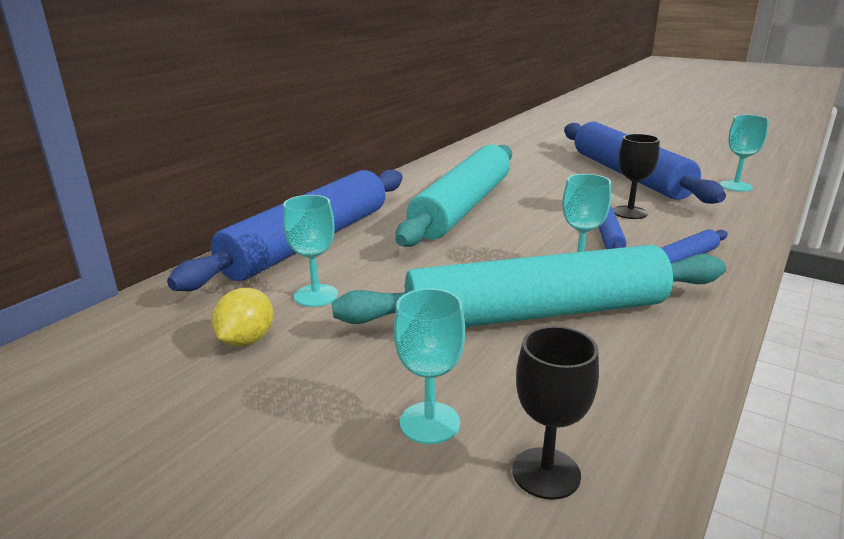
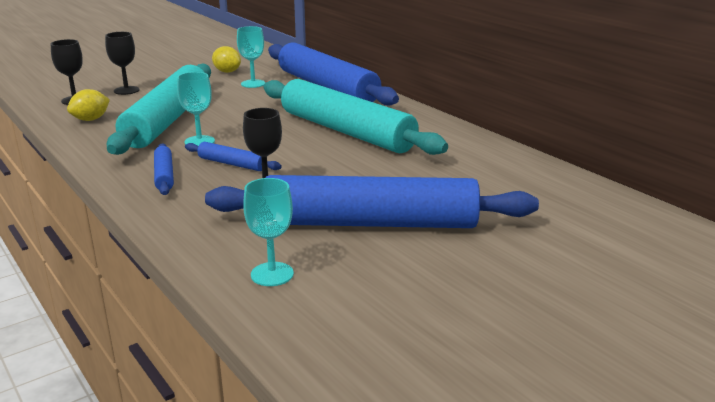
camera: 110 degrees right, 0 degrees up
turquoise goblet [394,288,465,444] -> black goblet [105,32,140,95]
none -> yellow lemon [67,89,110,121]

